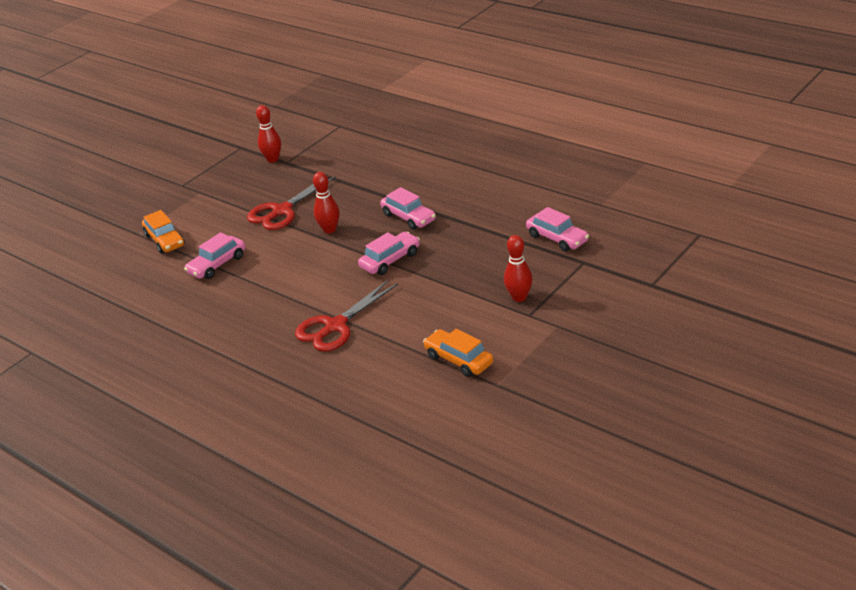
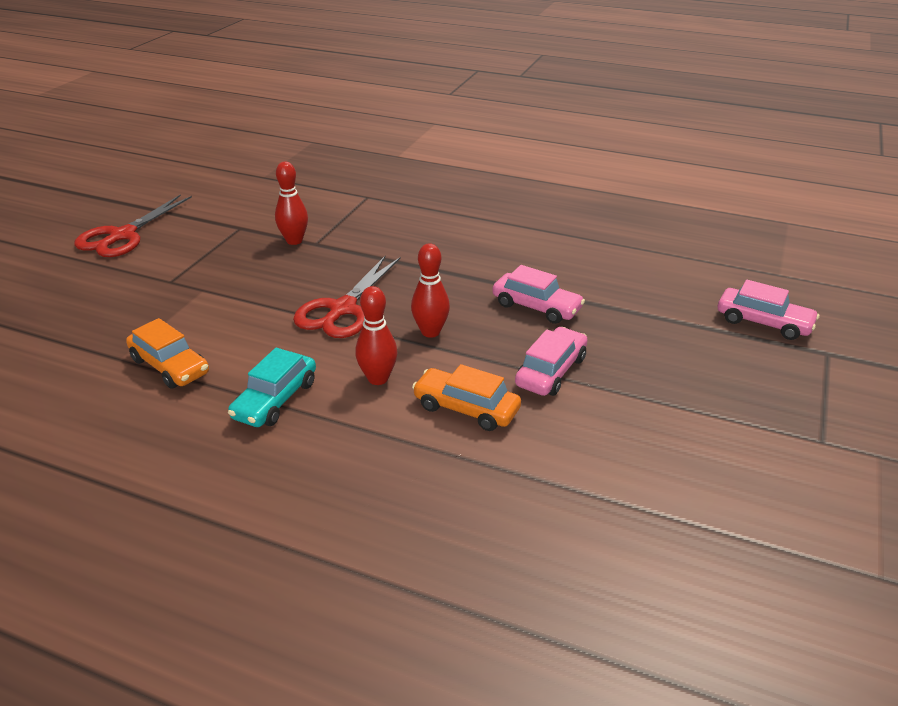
camera: 20 degrees left, 0 degrees up
pink car [184,232,245,279] -> turquoise car [228,347,316,427]
red scissors [295,280,398,352] -> red scissors moved to [74,195,192,257]
orange car [423,329,493,377] -> orange car moved to [412,364,521,431]
red bowling pin [504,235,533,302] -> red bowling pin moved to [355,286,397,385]

